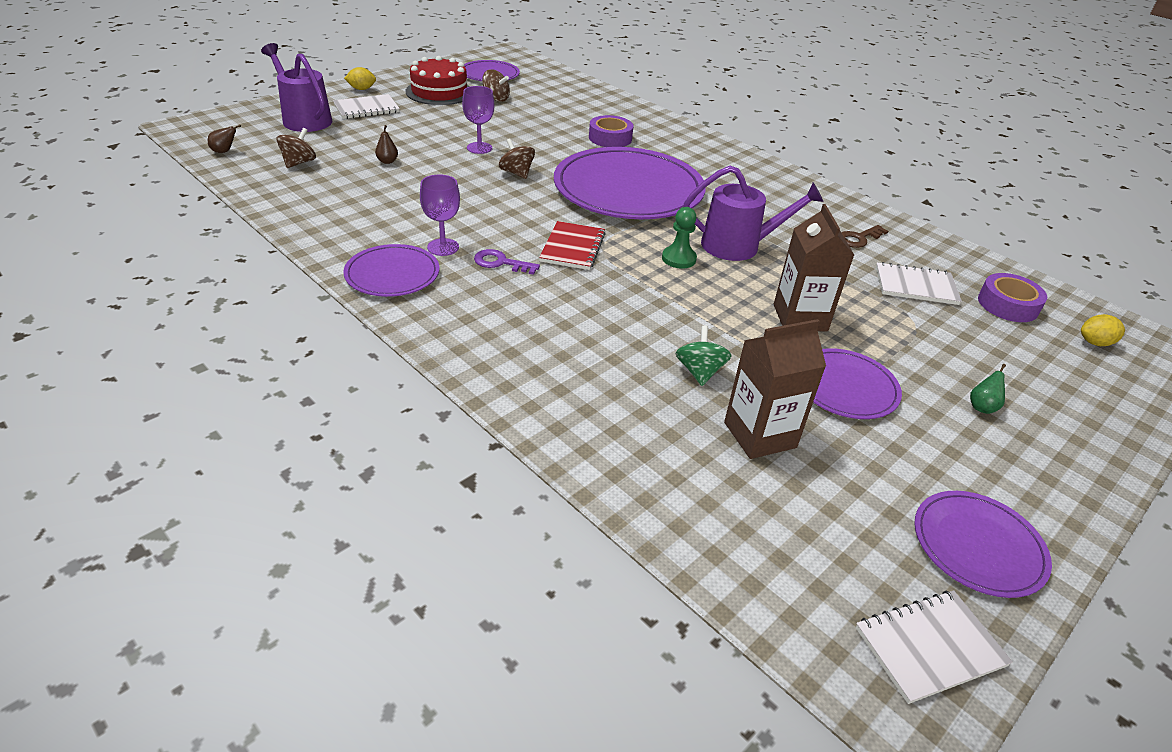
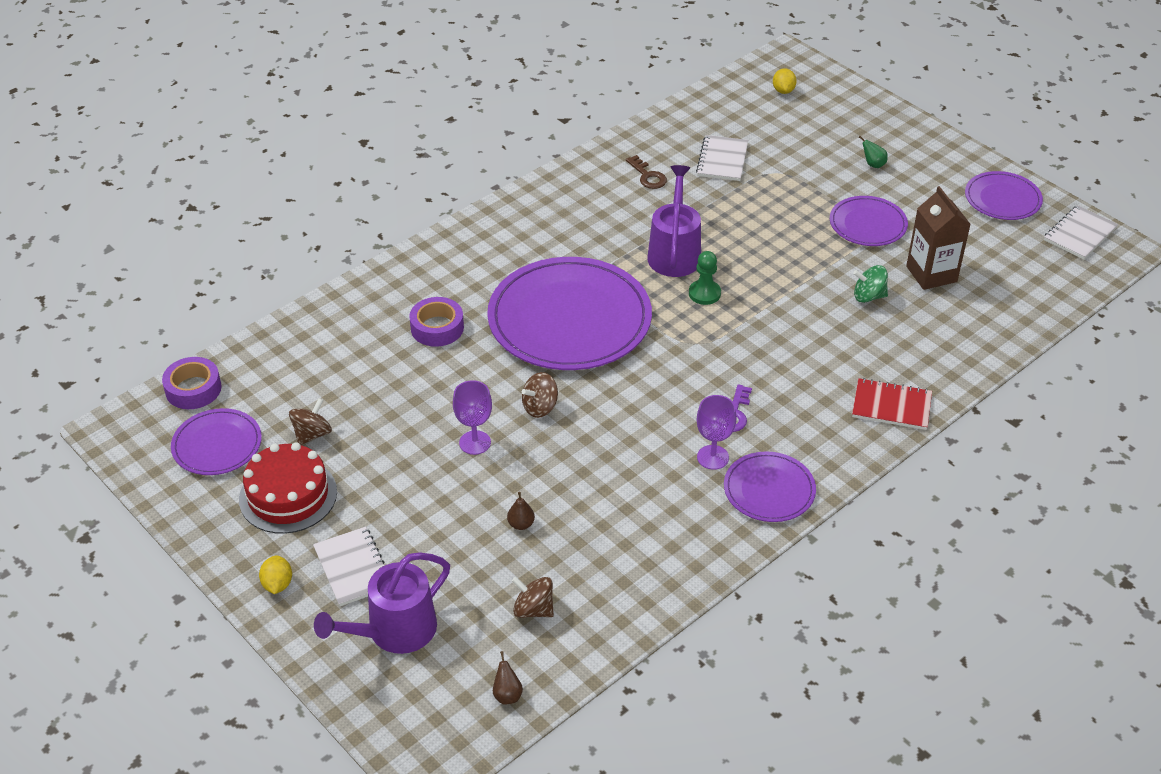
camera: 85 degrees left, 5 degrees up
red notebook [539,221,606,270] -> red notebook moved to [852,378,932,430]
brown carton [774,204,854,331] -> none
white notebook [855,590,1013,704] -> white notebook turned 60 degrees clockwise [1044,205,1118,259]
purple tape [978,273,1047,322] -> purple tape moved to [162,357,222,409]

